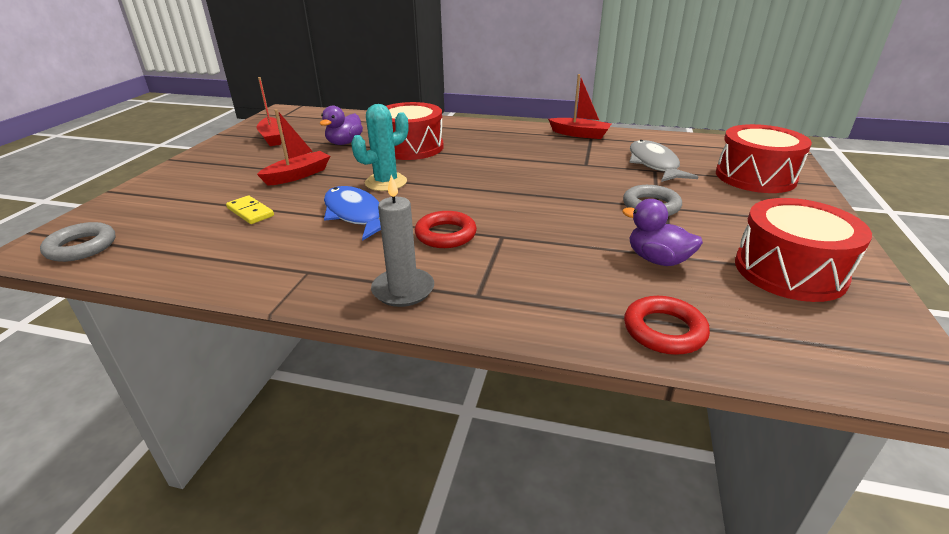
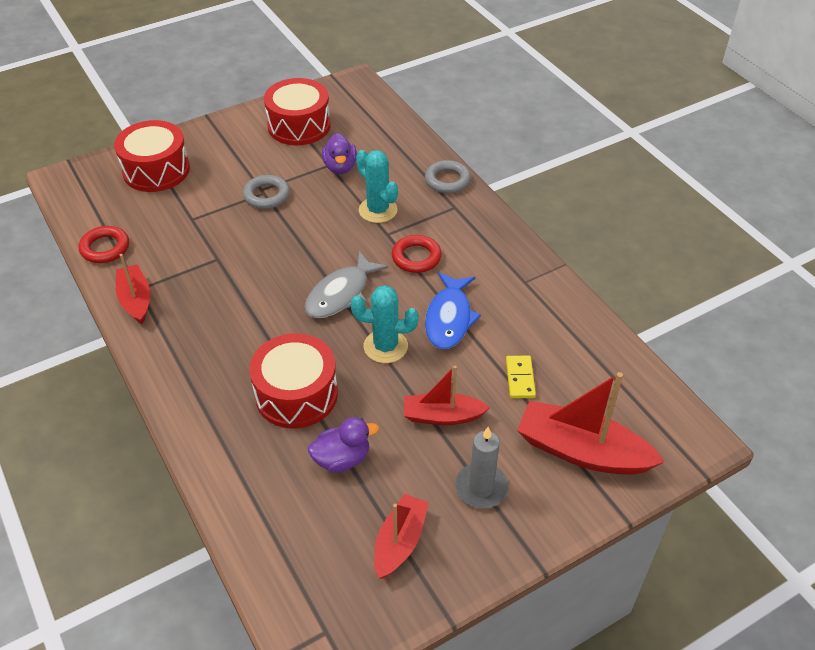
camera: 135 degrees left, 15 degrees up
grey ring [40,222,116,262] -> grey ring moved to [425,160,471,194]
grey candle [371,175,434,307] -> grey candle moved to [455,427,508,508]
red ring [624,296,710,355] -> red ring moved to [79,226,129,263]
grey fish [629,140,698,182] -> grey fish moved to [305,251,388,318]
none -> turquoise cactus [356,150,398,223]
none -> red boat [517,372,665,475]

